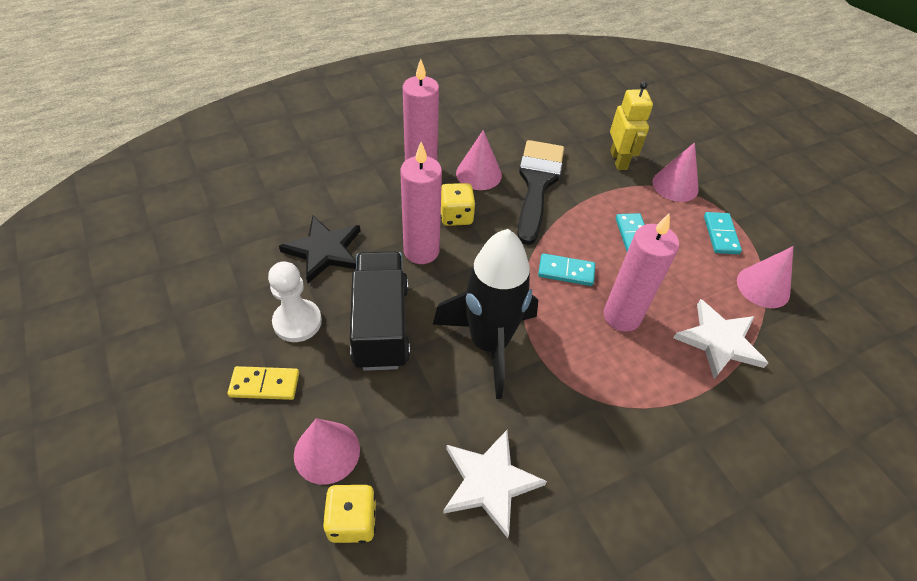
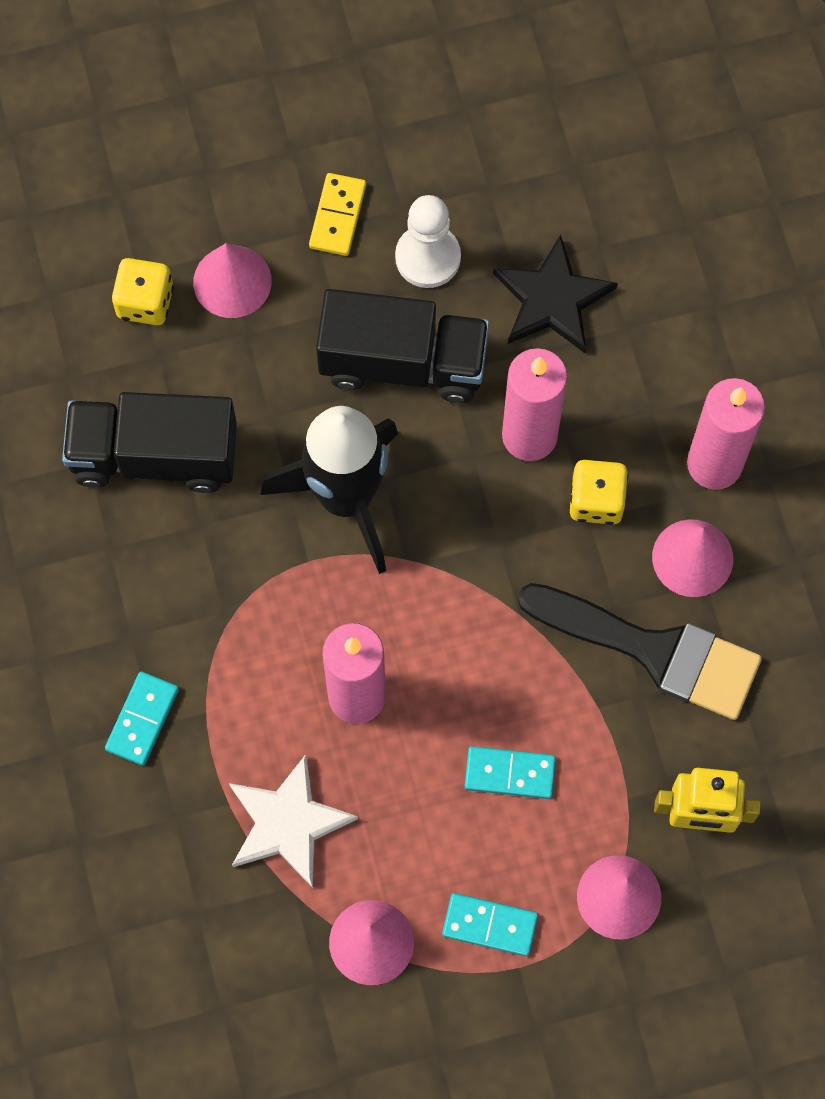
camera: 105 degrees right, 20 degrees up
white star [443,430,547,538] -> black truck [62,392,237,493]
turquoise domino [538,253,595,286] -> turquoise domino moved to [105,672,179,766]

